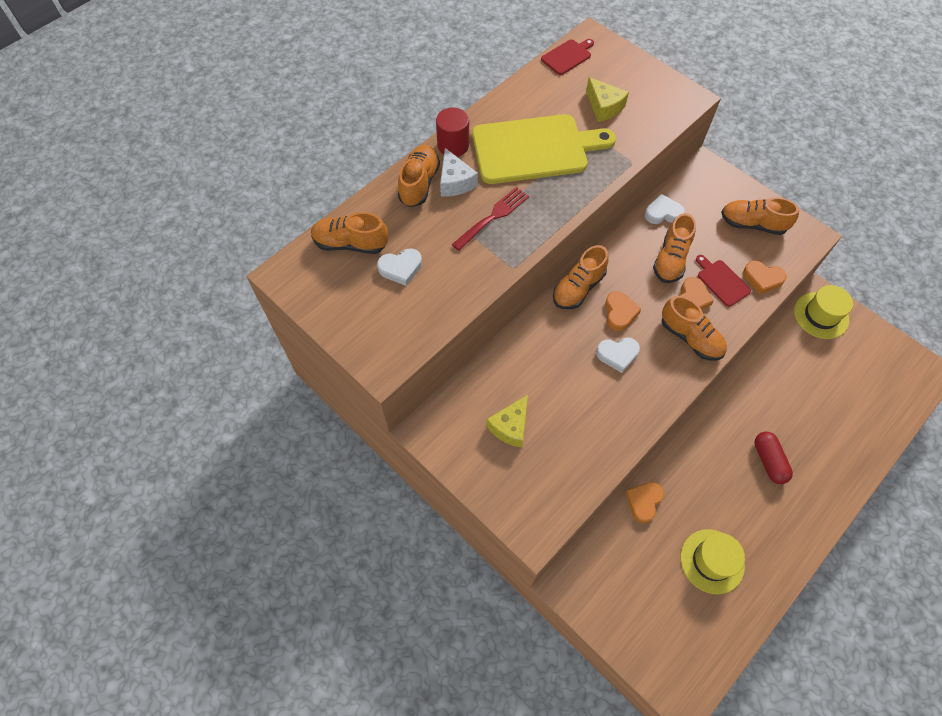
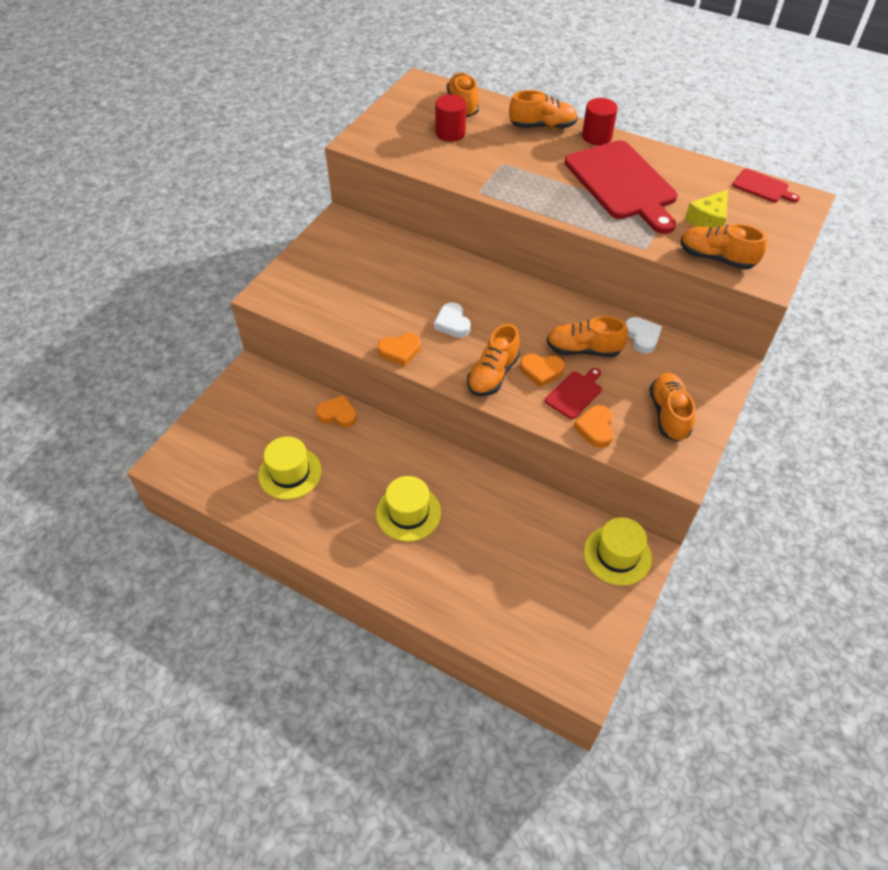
camera: 75 degrees right, 10 degrees down
white heart [377,248,422,286] -> red cylinder [435,94,466,142]
white cheese [440,148,478,197] -> none
red fork [451,187,529,251] -> none
yellow cutting board [472,114,616,184] -> red cutting board [564,140,678,234]
yellow cheese [486,395,528,448] -> none
orange shoe [553,245,609,309] -> orange shoe moved to [681,224,767,269]
orange heart [605,291,641,331] -> orange heart moved to [378,333,421,366]
red capsule [754,432,793,484] -> yellow hat [376,476,441,541]

